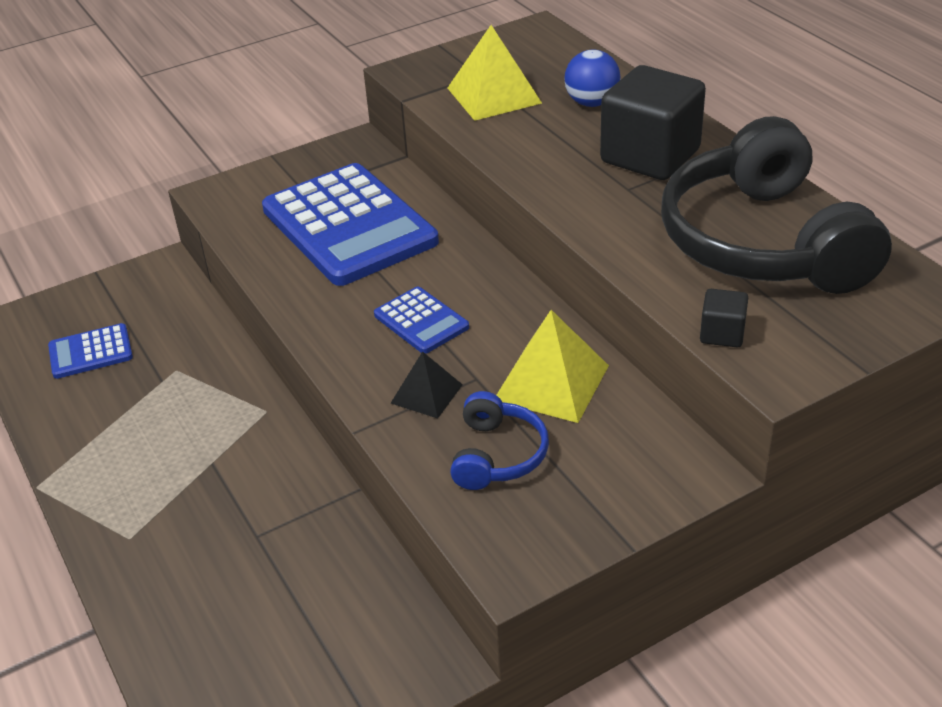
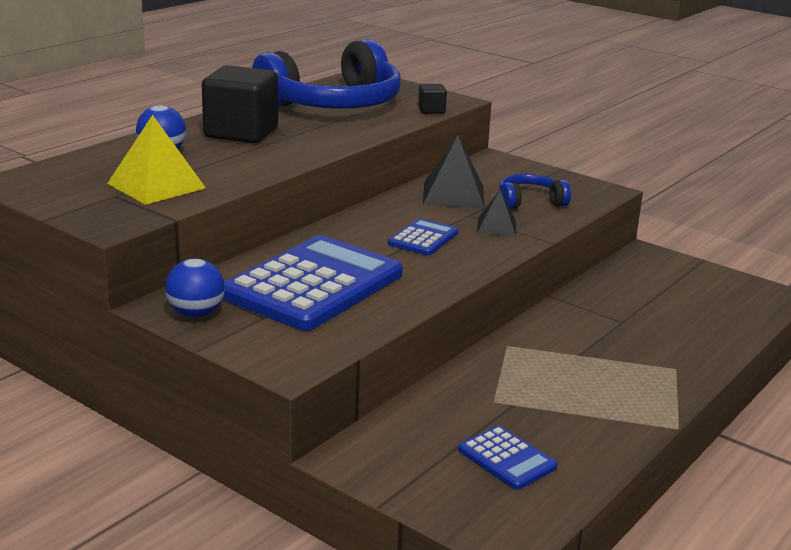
camera: 115 degrees left, 15 degrees down
yellow pyramid [497,310,609,423] -> black pyramid [423,135,485,208]
black headphones [661,116,892,294] -> blue headphones [252,39,401,109]
none -> blue ball [165,259,225,317]

